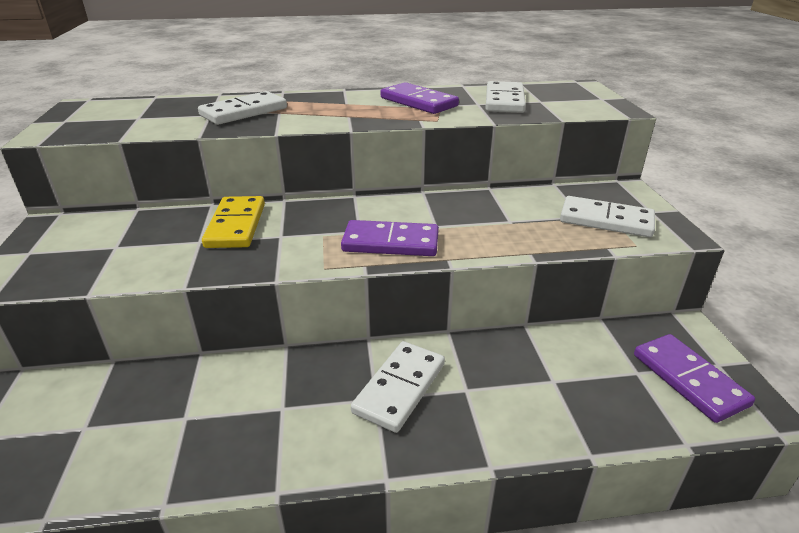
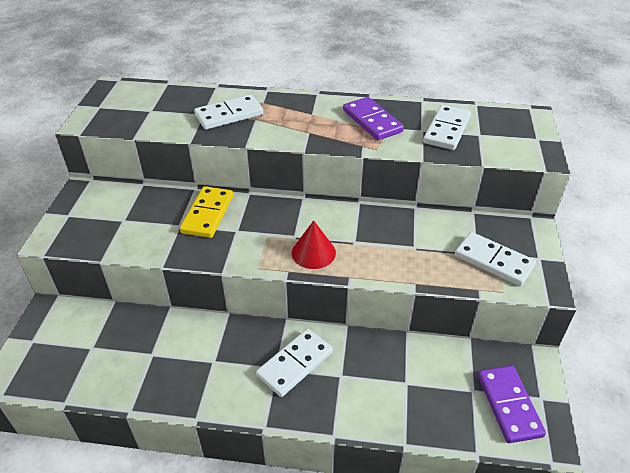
camera: 15 degrees right, 10 degrees up
purple domino [341,220,439,256] -> red cone [292,220,336,269]

